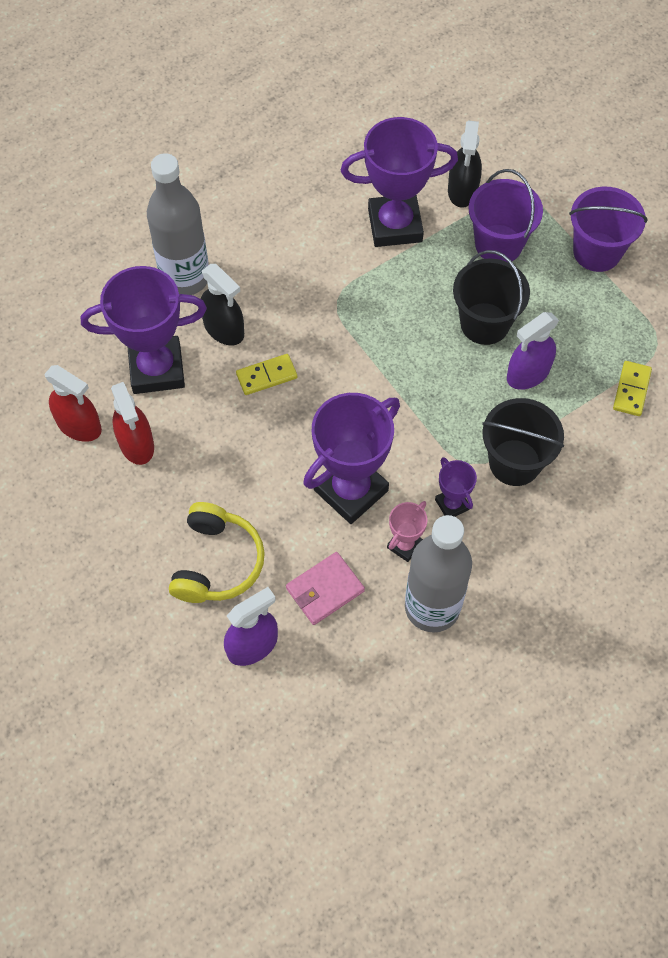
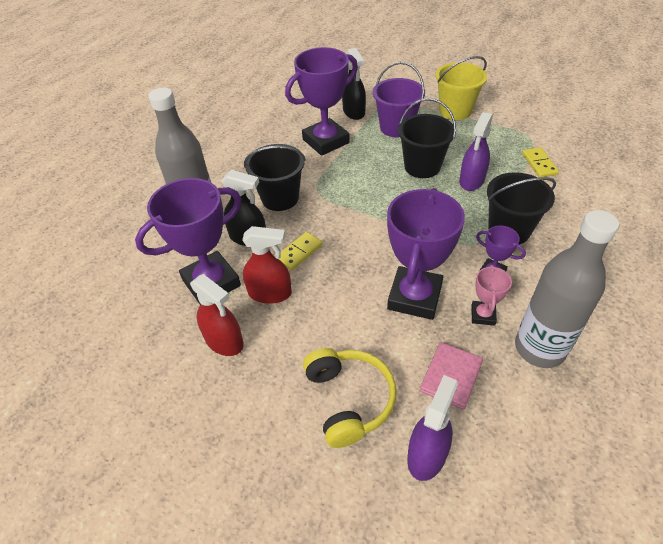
camera: 25 degrees left, 15 degrees down
red spray bottle [45,365,102,442] -> red spray bottle moved to [242,226,292,304]
purple bucket [569,187,648,272] -> yellow bucket [436,56,487,120]
none -> black bucket [244,144,306,211]

